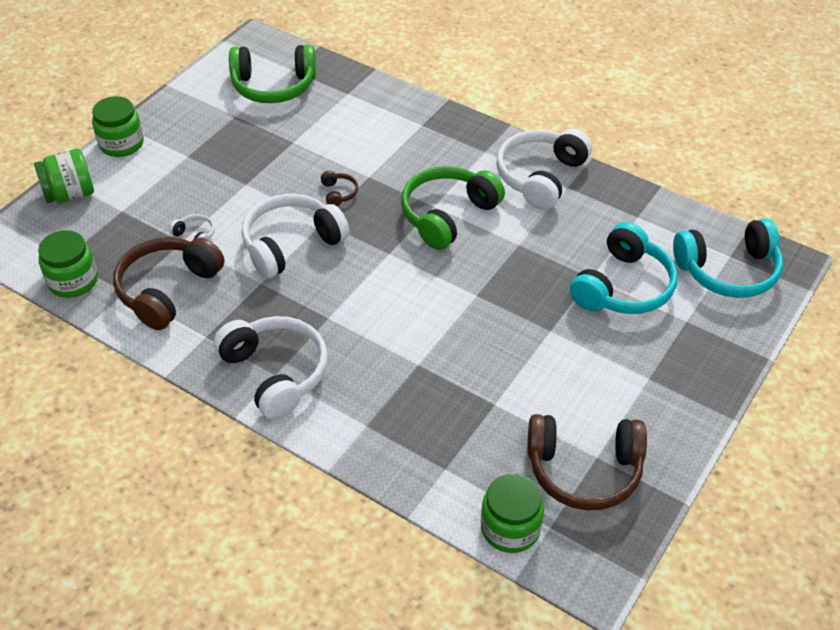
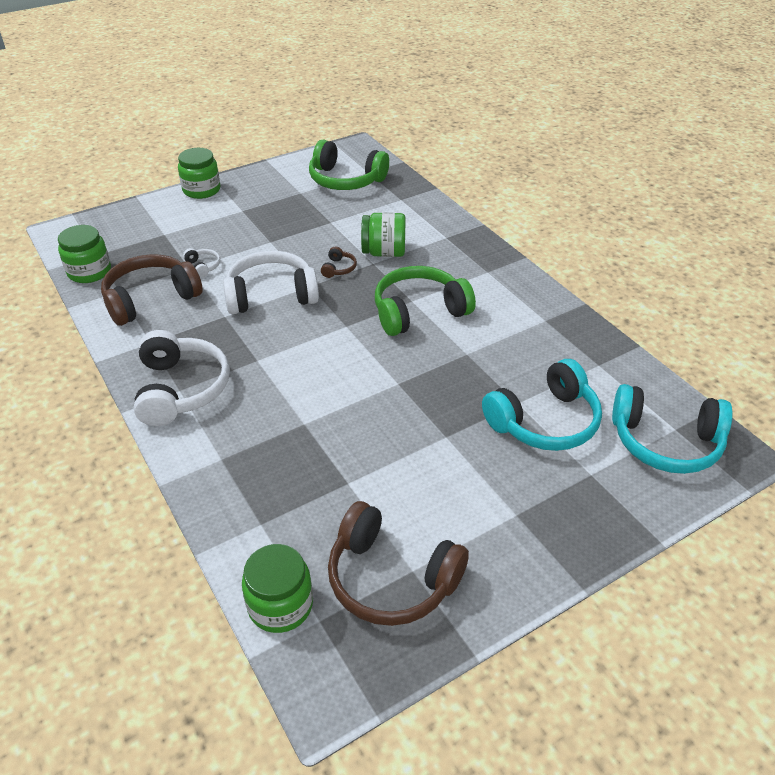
camera: 25 degrees right, 5 degrees down
green jar [34,149,94,203] -> green jar moved to [361,213,406,257]
white headphones [496,129,592,210] -> none

